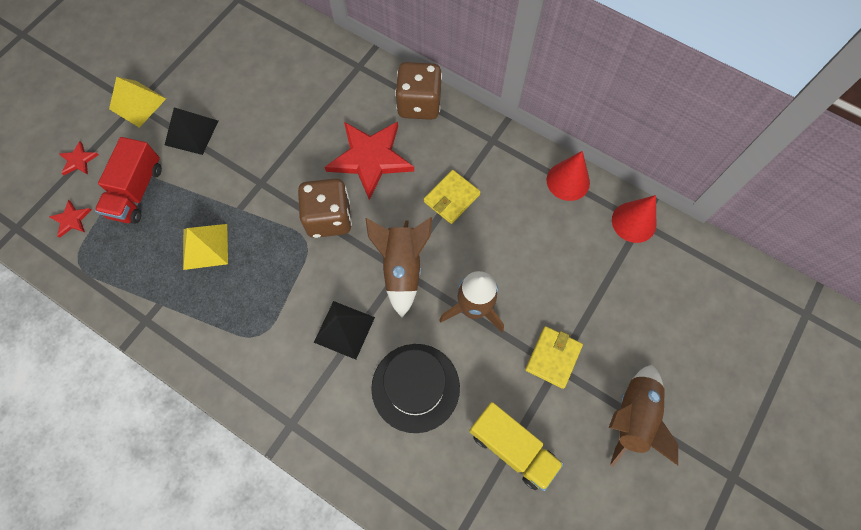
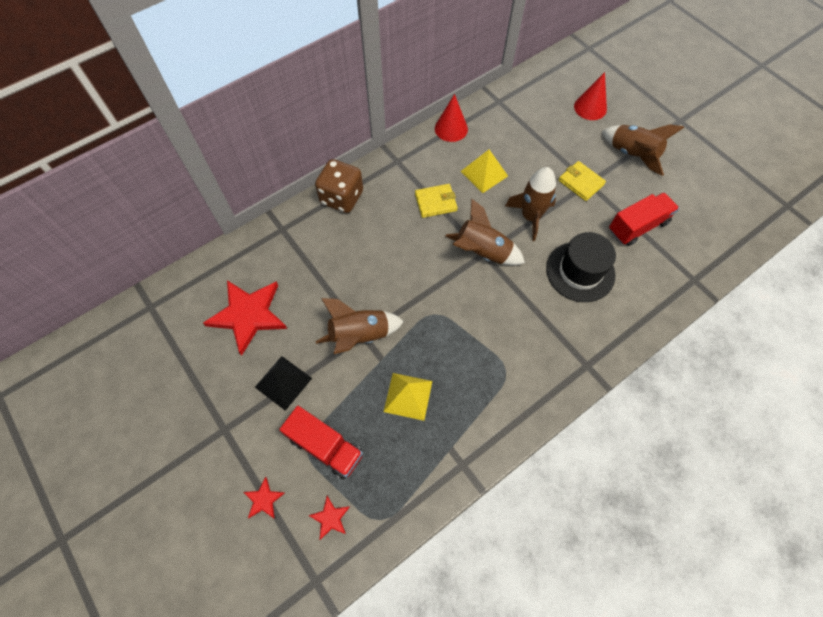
camera: 70 degrees left, 5 degrees down
yellow pyramid [109,77,166,128] -> yellow pyramid moved to [461,150,508,193]
brown dice [298,178,352,238] -> none
black pyramid [314,301,375,360] -> none
red star [325,122,414,200] -> red star moved to [203,280,287,355]
yellow wallet [424,170,480,224] -> yellow wallet turned 75 degrees counterclockwise [415,184,458,218]
yellow truck [469,402,564,491] -> red truck [609,192,679,246]
red cone [612,195,656,243] -> red cone moved to [574,72,607,120]
none -> brown rocket [316,298,404,354]

